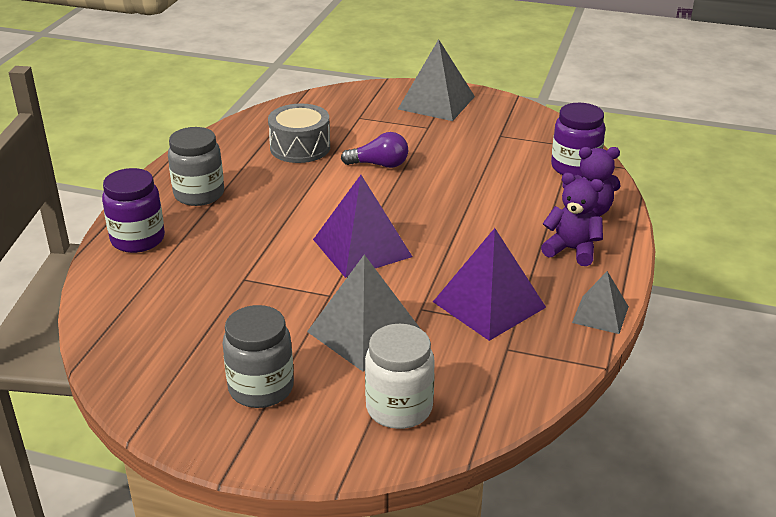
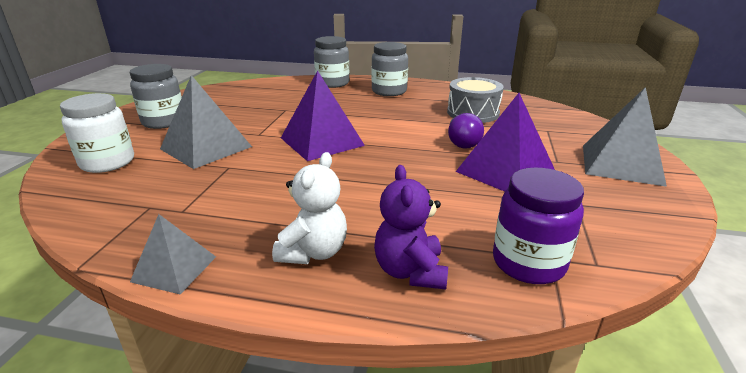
camera: 85 degrees right, 5 degrees down
purple jar [102,168,165,253] -> grey jar [314,36,349,88]
purple pyramid [433,228,546,341] -> purple pyramid moved to [456,93,555,191]
purple teddy bear [541,173,604,266] -> white teddy bear [272,152,347,264]

